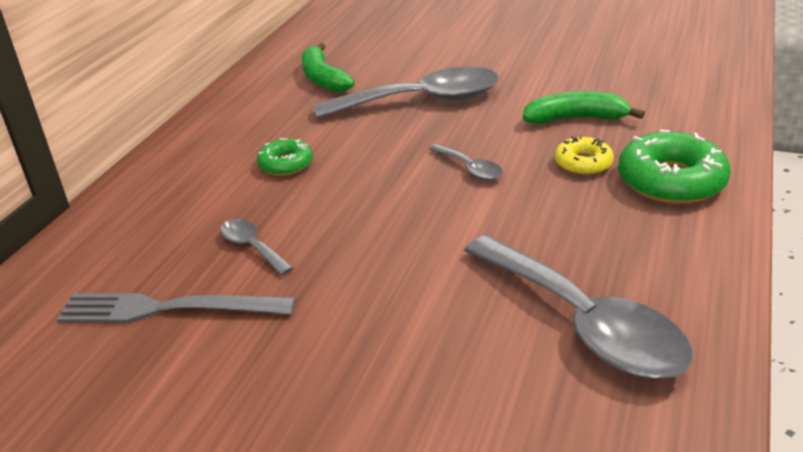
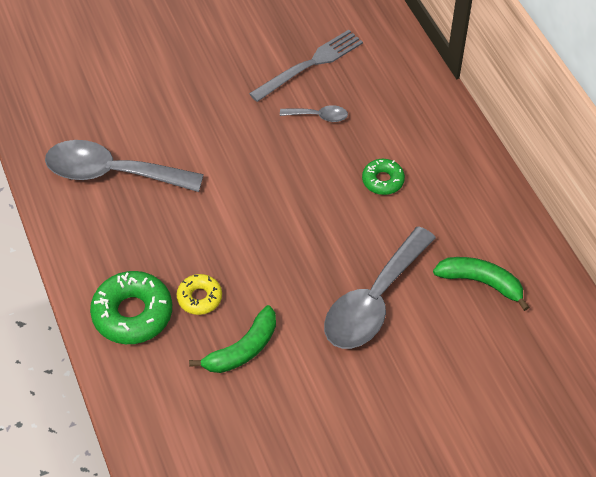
camera: 135 degrees right, 20 degrees up
grey spoon [429,144,503,180] -> none

